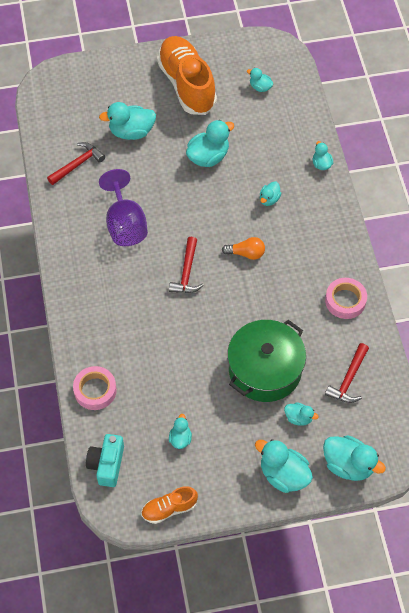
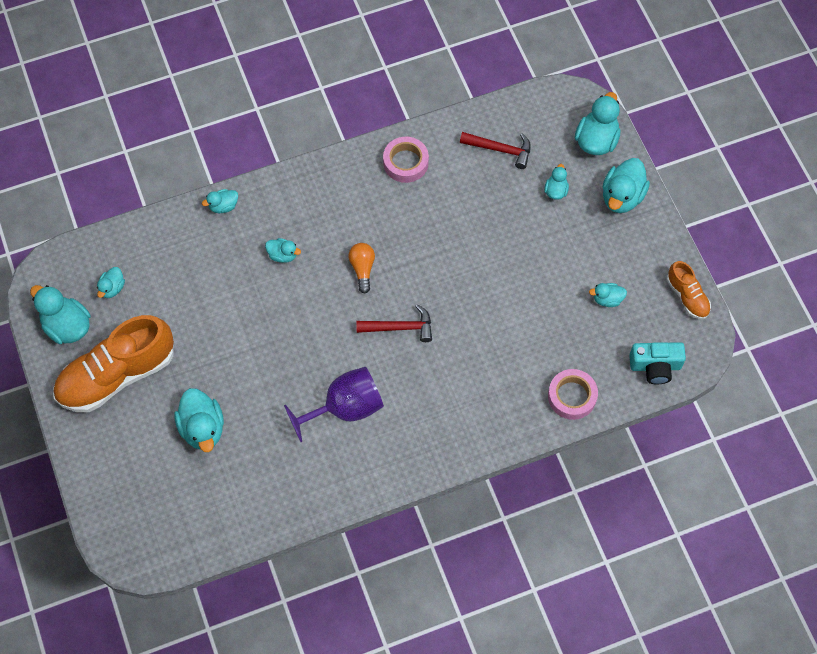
camera: 100 degrees left, 5 degrees up
red hammer [47,142,105,185] -> none
turquoise duck [186,120,235,167] -> turquoise duck moved to [30,285,90,344]
green pot [227,320,306,402] -> none

